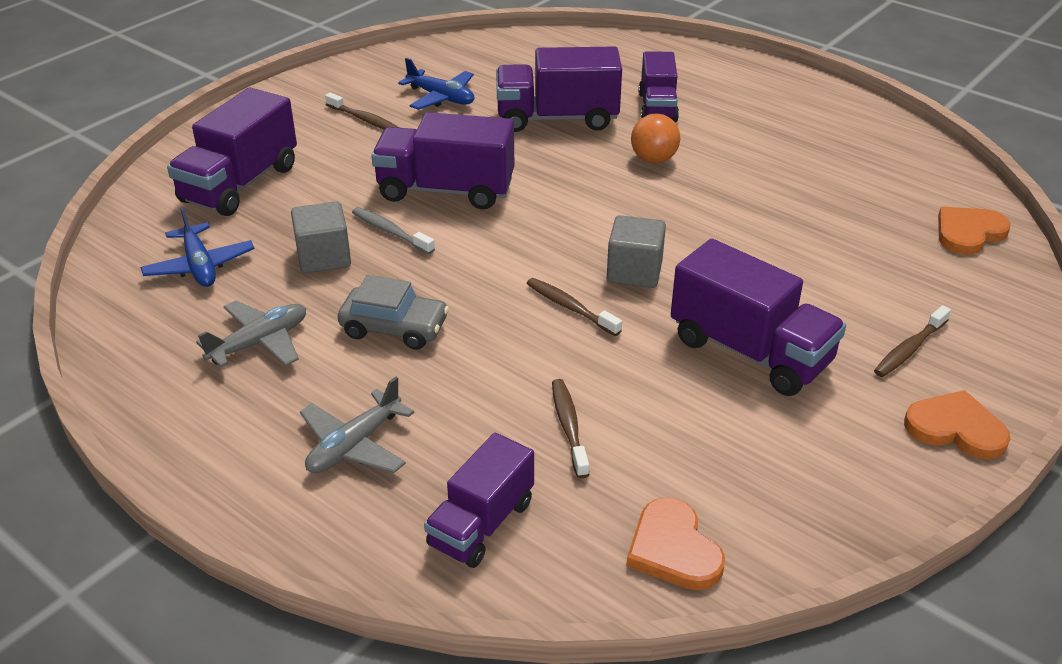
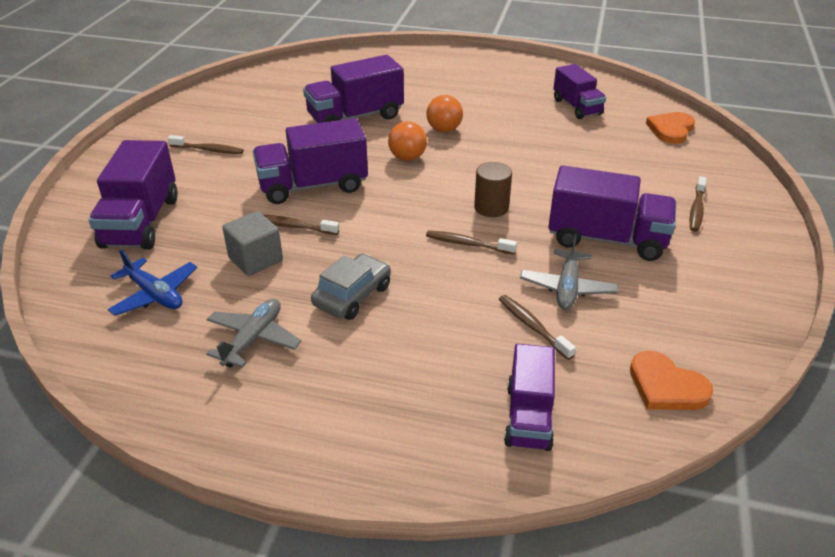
camera: 25 degrees left, 0 degrees up
grey plane [300,376,414,473] -> grey plane moved to [520,234,618,310]
grey car [338,275,449,350] -> grey car turned 45 degrees counterclockwise [311,254,391,320]
grey toothbrush [352,207,435,254] -> brown toothbrush [264,215,339,235]
blue plane [398,58,474,110] -> none
grey cube [607,215,666,288] -> brown cylinder [474,162,512,217]
purple truck [639,51,679,122] -> purple truck moved to [553,64,606,119]
orange heart [904,390,1011,460] -> none
none -> orange ball [388,121,427,161]

